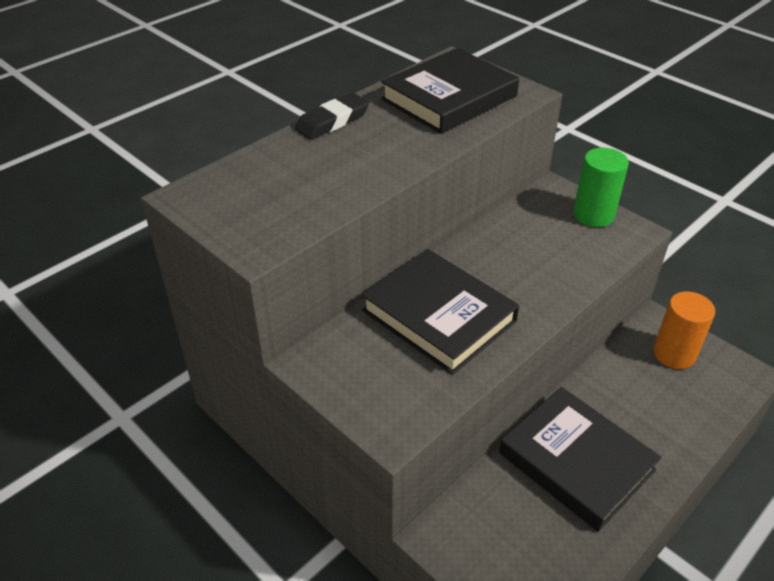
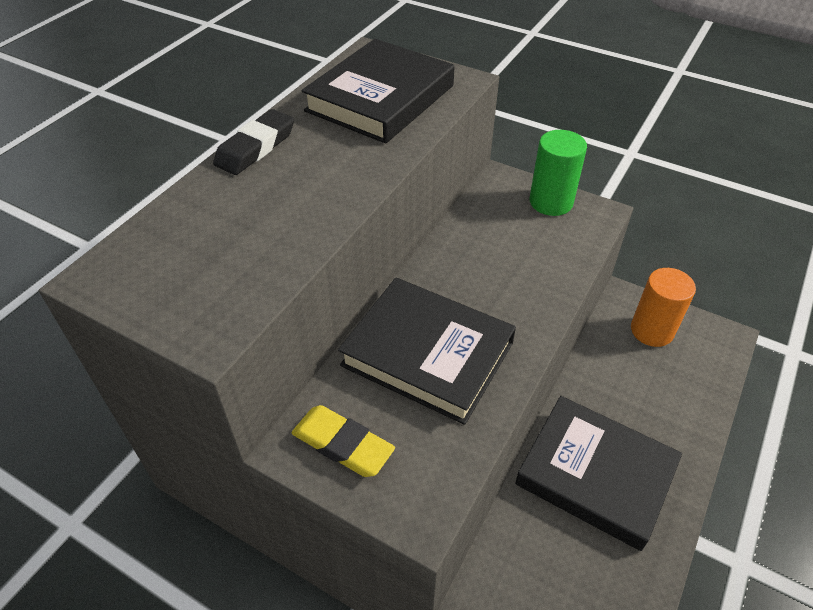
camera: 15 degrees left, 5 degrees up
none -> yellow eraser [291,405,395,477]

